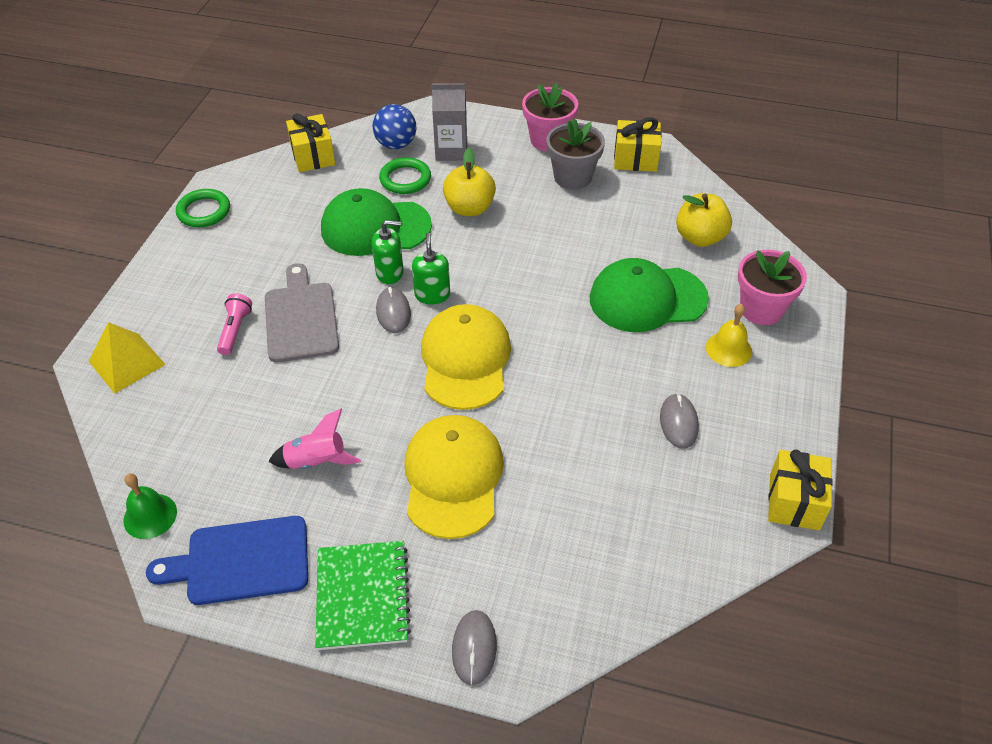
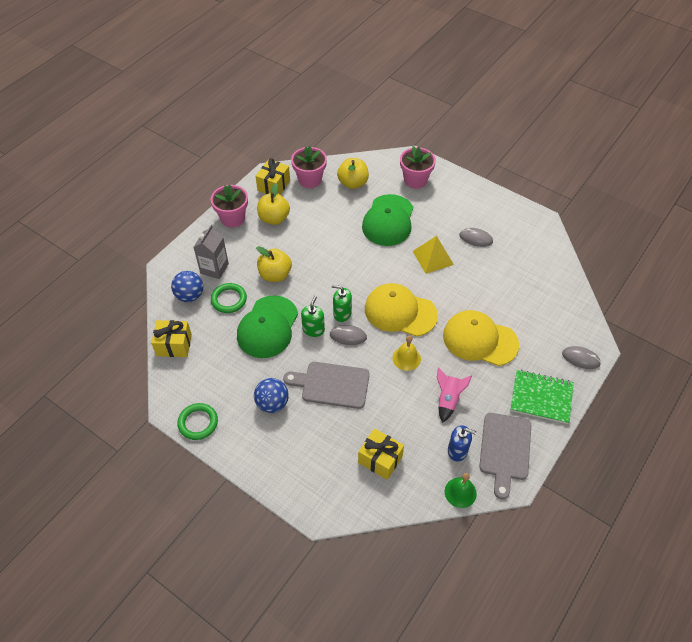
camera: 70 degrees left, 5 degrees up
yellow pyramid [88,322,166,393] -> yellow pyramid moved to [413,236,454,274]
blue cutting board [146,516,308,605] -> grey cutting board [479,413,531,499]
pink flashlight [217,293,252,355] -> none
grey flower pot [546,118,605,190] -> yellow apple [257,183,290,225]
yellow bell [706,304,752,367] -> yellow bell moved to [393,335,421,371]
yellow gift [768,450,833,530] -> yellow gift moved to [358,428,404,480]
none -> blue ball [254,378,289,413]
none -> pink flower pot [291,146,327,188]
none -> blue soap dispenser [448,425,477,462]

